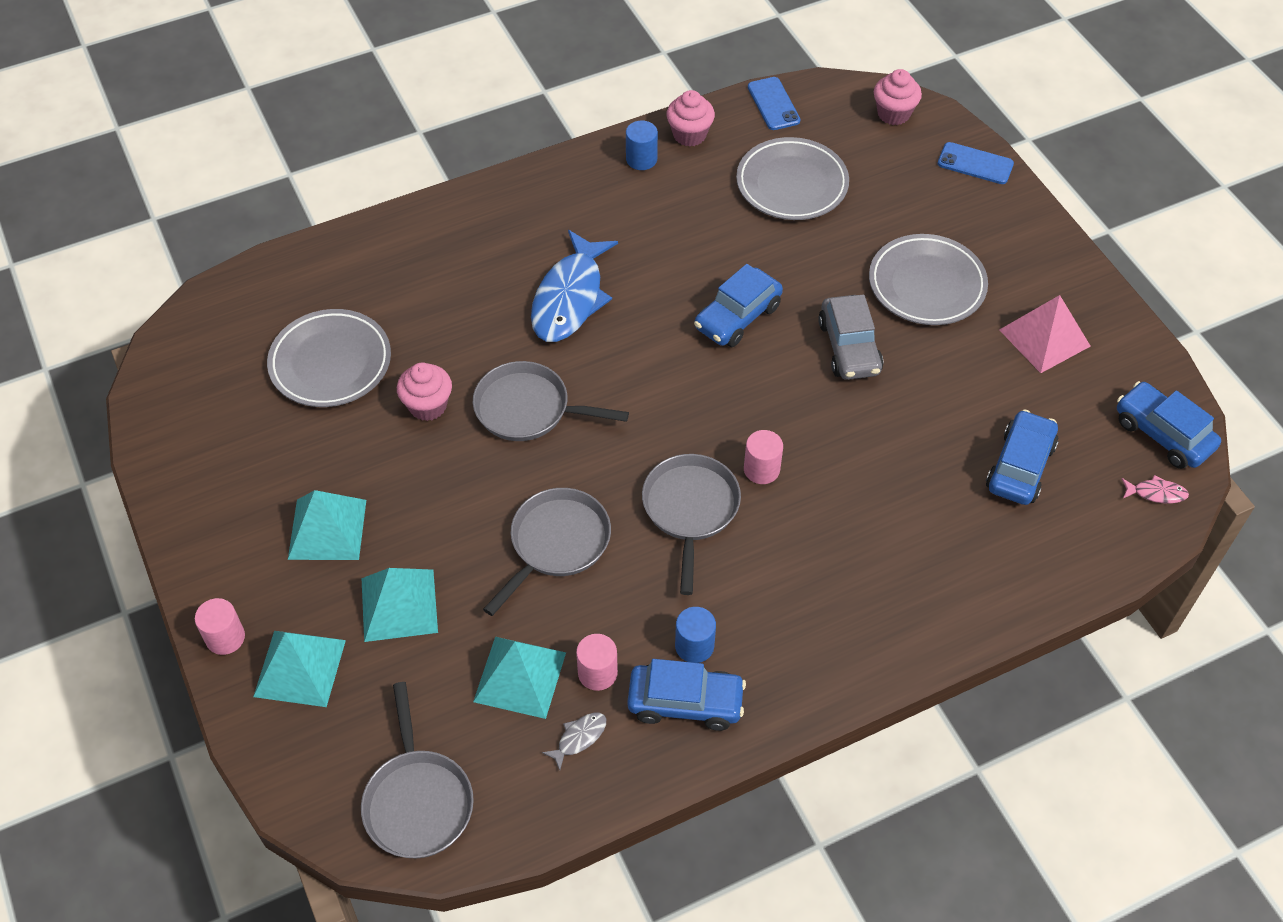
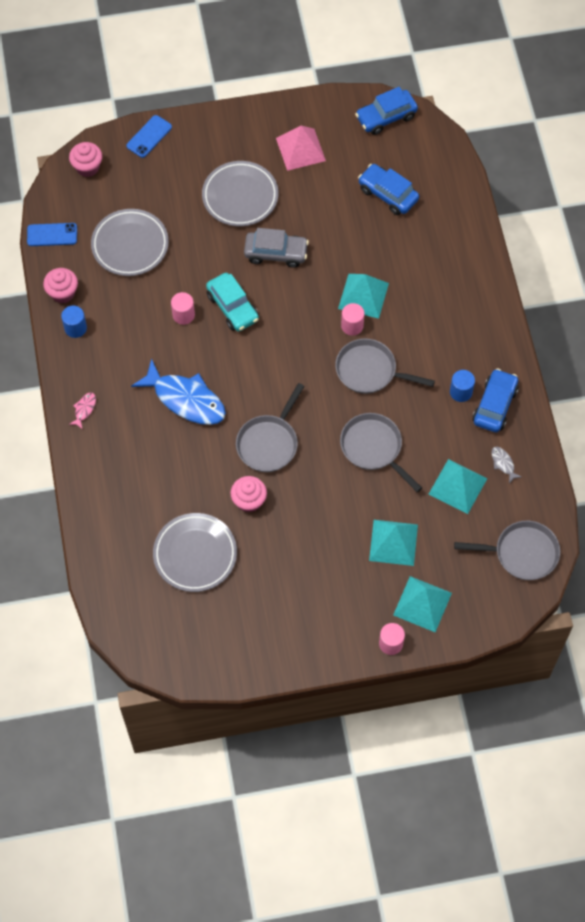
camera: 75 degrees left, 10 degrees up
turquoise pyramid [288,490,366,560] -> turquoise pyramid moved to [338,274,389,319]
pink cylinder [576,634,618,691] -> pink cylinder moved to [171,292,195,325]
blue car [694,264,783,347] -> turquoise car [206,273,259,331]
pink fish [1122,475,1189,504] -> pink fish moved to [69,392,96,430]

